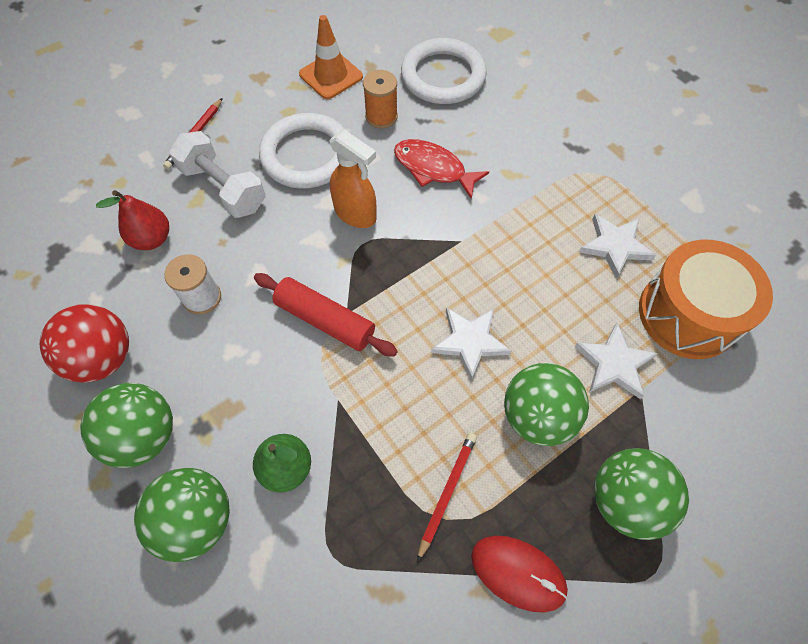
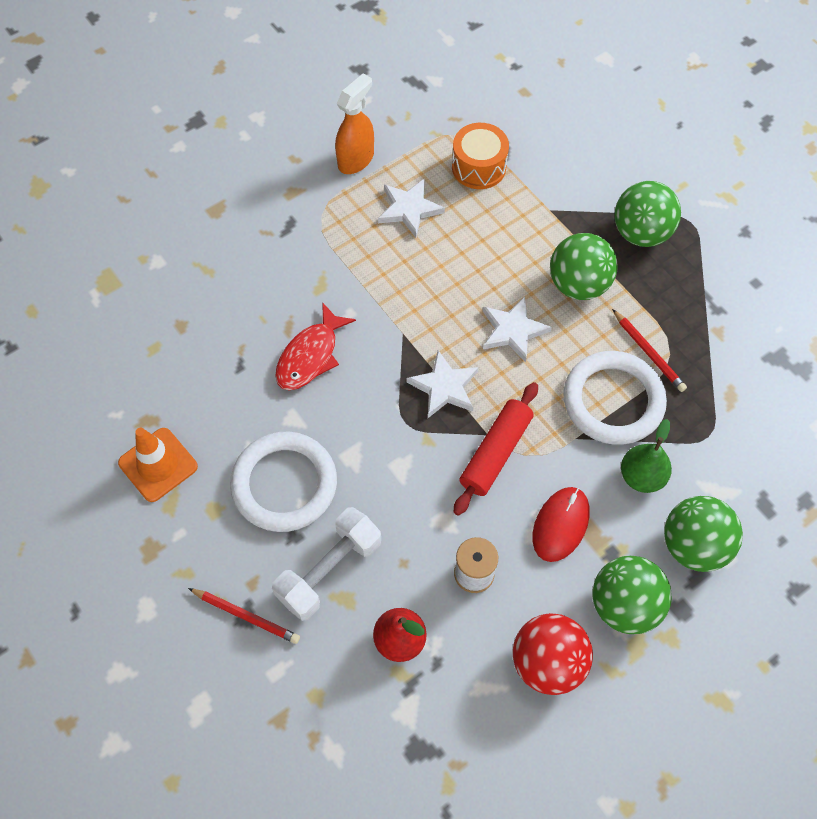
camera: 90 degrees left, 0 degrees up
orange spray bottle [329,130,377,228] -> orange spray bottle moved to [335,73,374,174]
orange spool [363,70,398,129] -> none
white ring [401,38,487,104] -> white ring moved to [563,351,667,445]
red pencil [417,433,477,562] -> red pencil turned 150 degrees counterclockwise [612,309,687,392]
red mouse [471,536,568,612] -> red mouse moved to [533,487,590,562]
white star [575,323,658,399] -> white star moved to [406,350,479,418]
orange drum [639,240,773,359] -> orange drum [452,123,509,189], size x0.65

